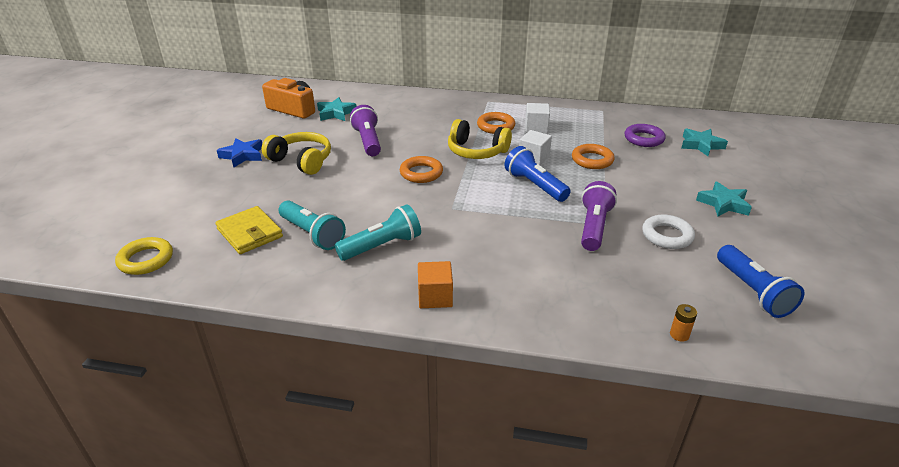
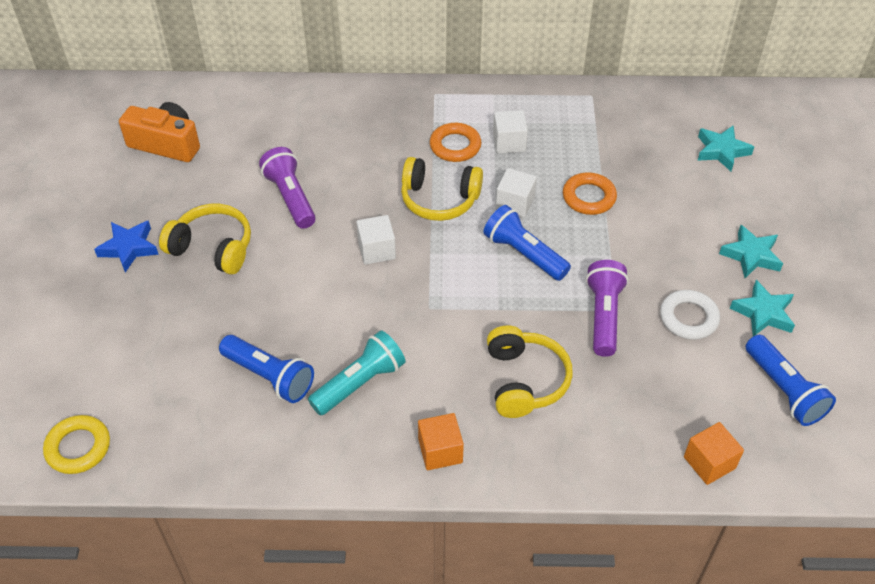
camera: 10 degrees left, 15 degrees up
yellow wallet [215,206,283,254] -> none
turquoise flashlight [279,200,346,250] -> blue flashlight [219,335,314,403]
turquoise star [317,97,356,121] -> turquoise star moved to [730,280,795,337]
orange ring [400,156,443,183] -> white cube [356,215,396,265]
purple ring [625,124,666,147] -> none
orange battery [670,304,697,342] -> orange cube [684,422,744,485]
none -> yellow headphones [487,326,573,418]

